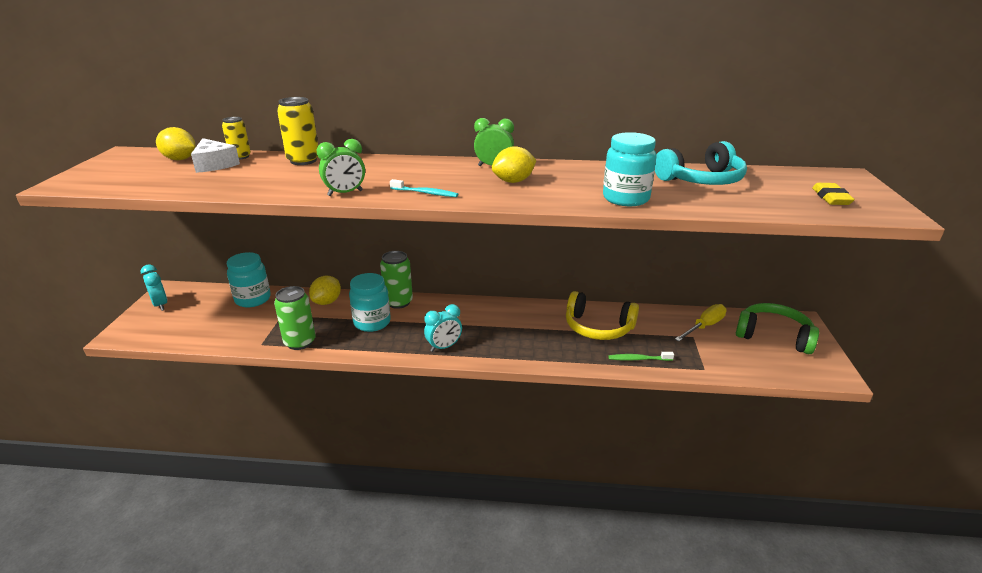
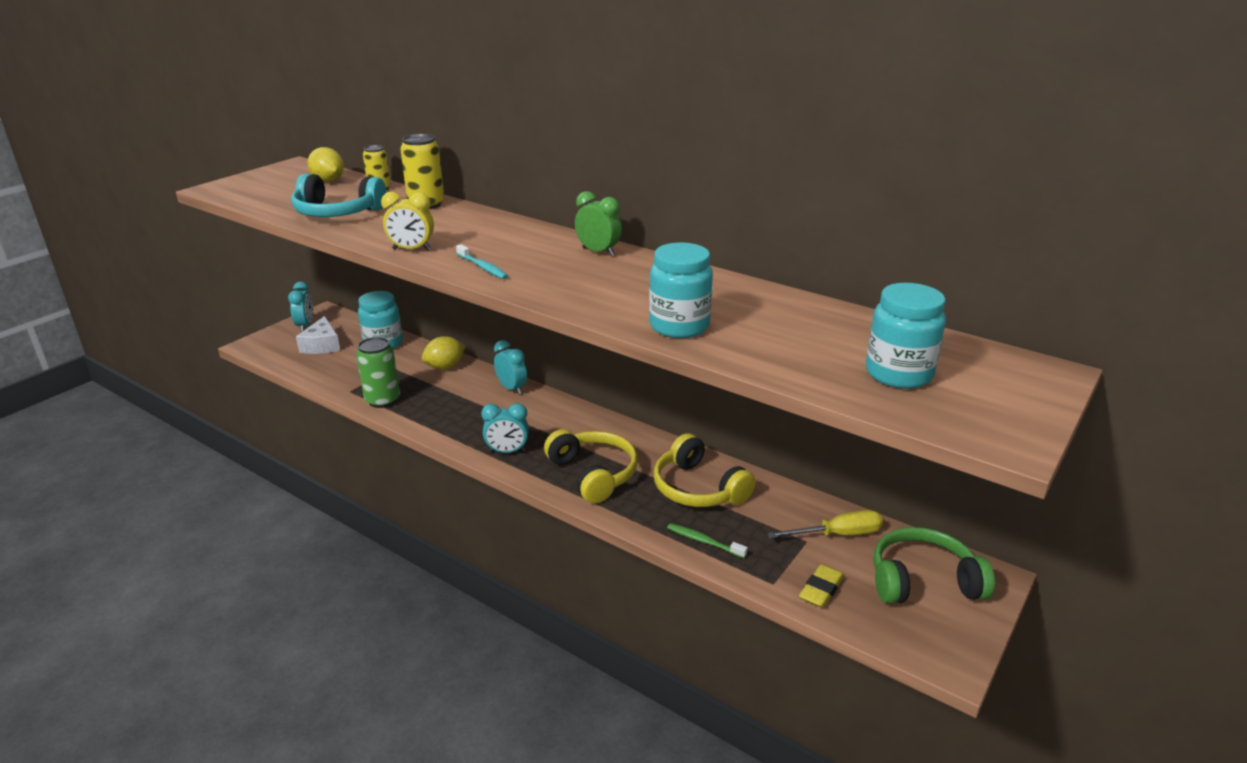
camera: 30 degrees right, 0 degrees up
white cheese [191,138,240,173] -> white cheese moved to [296,316,340,354]
green clock [316,139,365,196] -> yellow clock [381,192,434,251]
turquoise jar [349,273,391,332] -> turquoise jar moved to [866,283,946,389]
green can [380,251,413,309] -> turquoise clock [494,340,527,395]
yellow lemon [492,146,537,183] -> none
turquoise headphones [655,141,747,185] -> turquoise headphones moved to [291,174,386,217]
green headphones [736,303,819,354] -> green headphones turned 60 degrees counterclockwise [873,527,995,604]
yellow eraser [812,183,855,205] -> yellow eraser moved to [799,564,844,608]
none -> yellow headphones [544,429,638,503]

